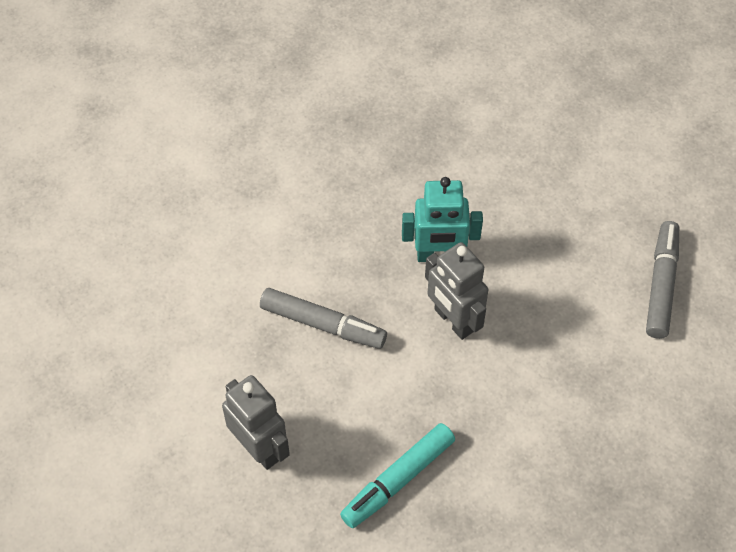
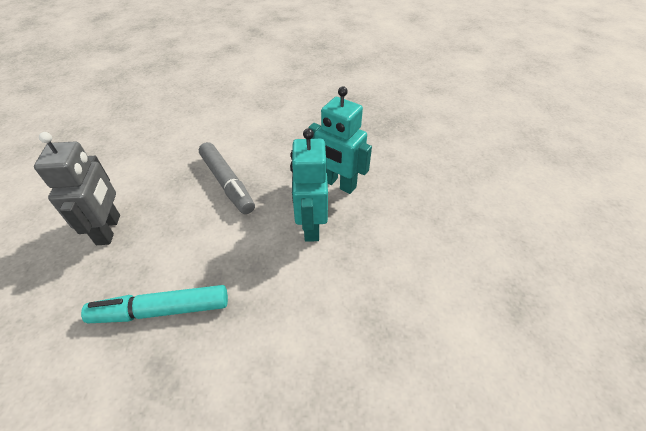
camera: 35 degrees right, 10 degrees down
grey robot [425,242,489,340] -> turquoise robot [290,128,328,242]
grey marker [646,221,679,339] -> none

